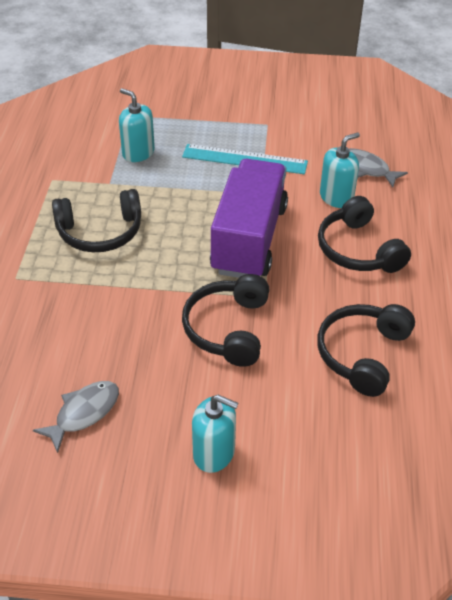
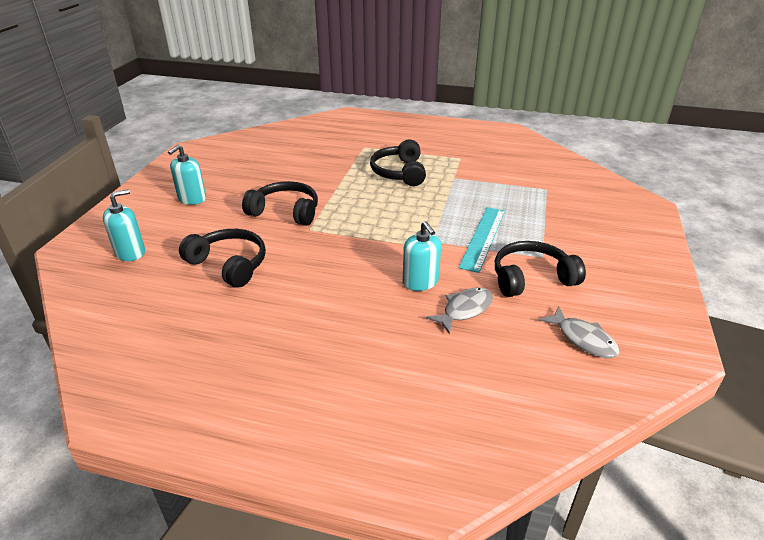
camera: 100 degrees right, 10 degrees down
grey fish [33,381,119,453] -> grey fish moved to [539,307,620,358]
turquoise soap dispenser [119,88,155,162] -> turquoise soap dispenser moved to [103,189,145,261]
purple truck [210,159,288,278] -> none
black headphones [318,196,411,273] -> black headphones moved to [495,241,586,297]

